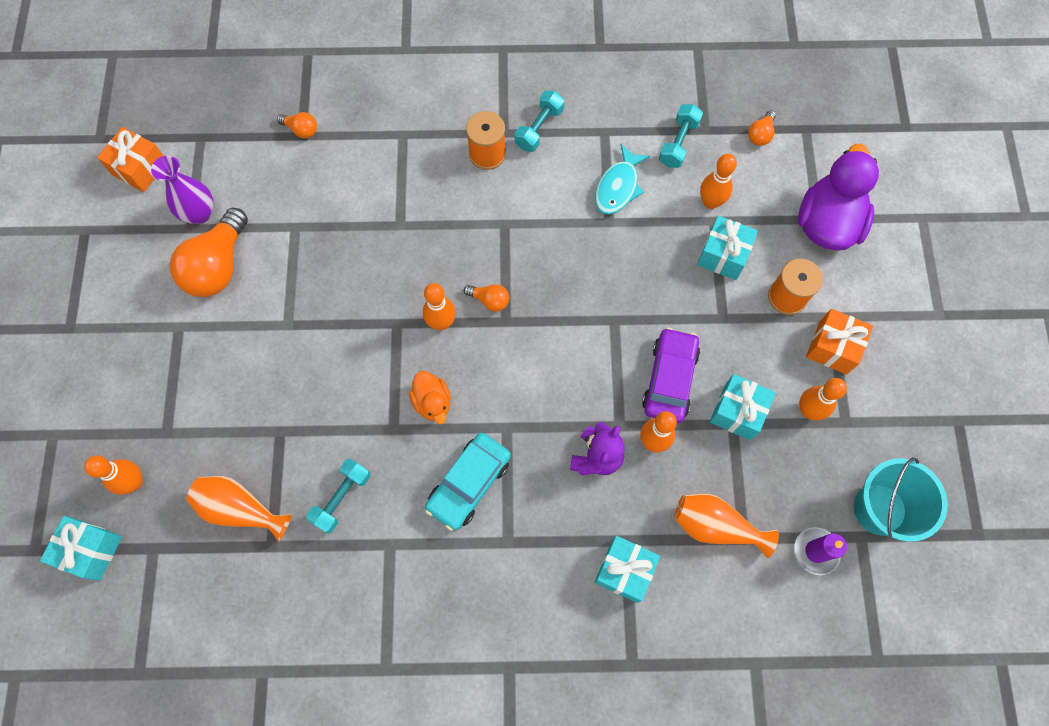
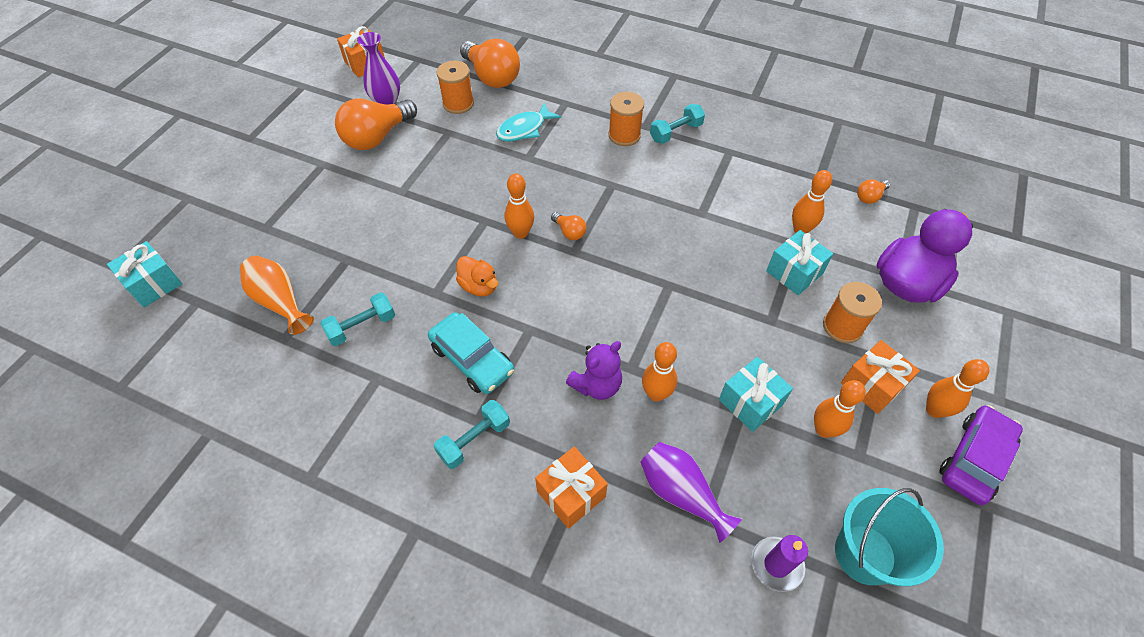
camera: 25 degrees right, 15 degrees down
orange bowling pin [84,455,143,495] -> orange bowling pin moved to [926,359,989,418]
orange light bulb [277,112,317,139] -> orange light bulb [460,39,520,88], size x2.18
orange duck [409,371,451,424] -> orange duck turned 45 degrees counterclockwise [456,256,498,296]
turquoise car [425,433,511,531] -> turquoise car turned 105 degrees counterclockwise [428,312,514,394]
turquoise gift [594,536,660,603] -> orange gift [535,447,608,529]
turquoise fish [595,144,650,214] -> turquoise fish moved to [496,103,561,142]
purple car [642,328,700,423] -> purple car moved to [939,405,1023,505]
turquoise dumbbell [659,104,703,168] -> turquoise dumbbell moved to [434,400,510,469]
orange vase [674,493,779,558] -> purple vase [640,442,742,543]
none -> orange spool [437,61,474,114]

